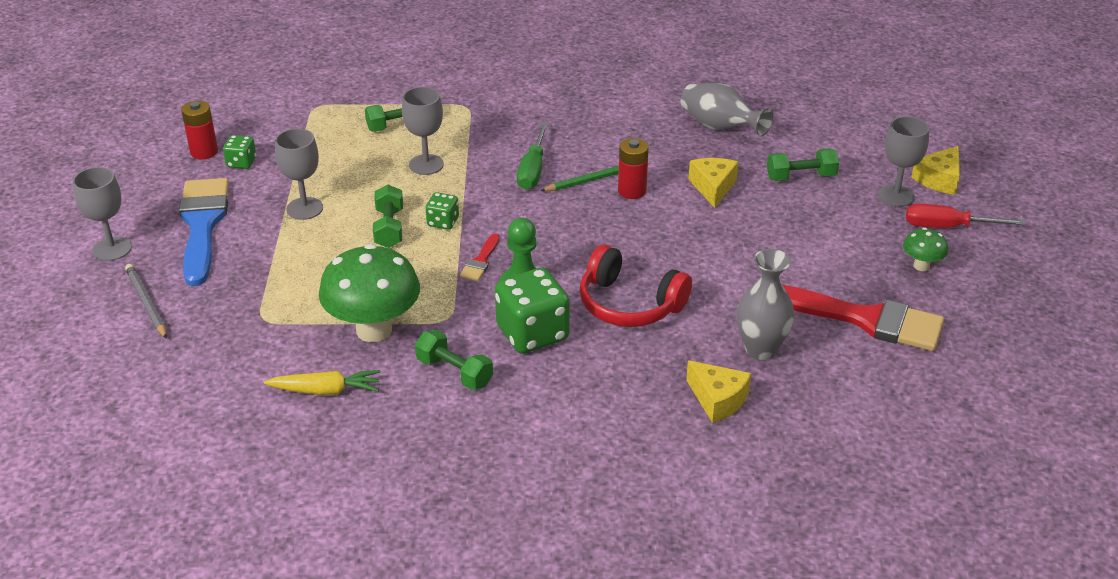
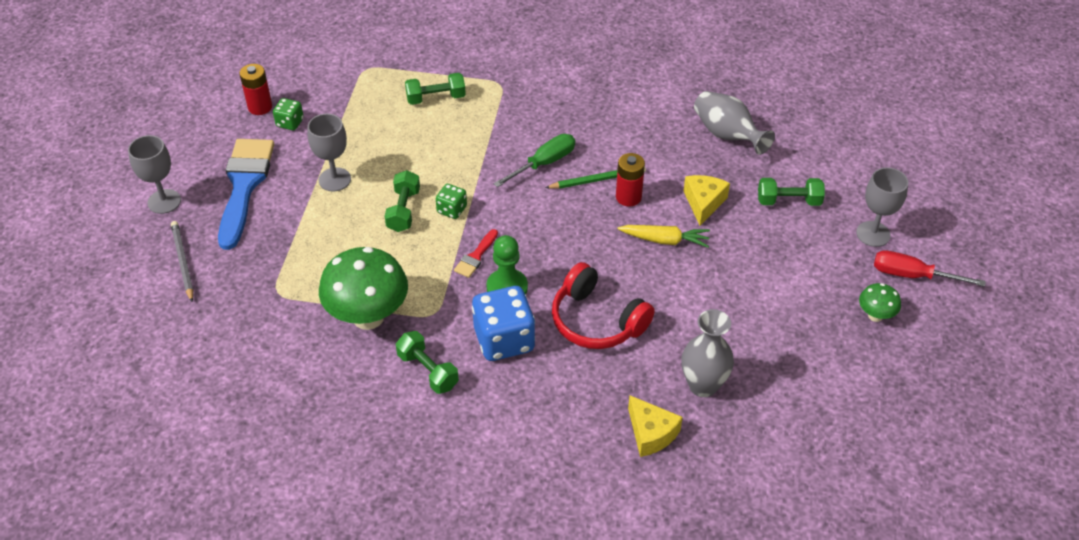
camera: 10 degrees right, 10 degrees up
yellow carrot [263,370,381,395] -> yellow carrot moved to [618,225,710,248]
grey goblet [402,87,444,175] -> none
green dice [495,268,570,354] -> blue dice [472,286,535,361]
green screwdriver [517,123,548,190] -> green screwdriver turned 150 degrees counterclockwise [493,134,575,187]
red brush [782,284,944,351] -> none
yellow cheese [911,146,960,195] -> none

